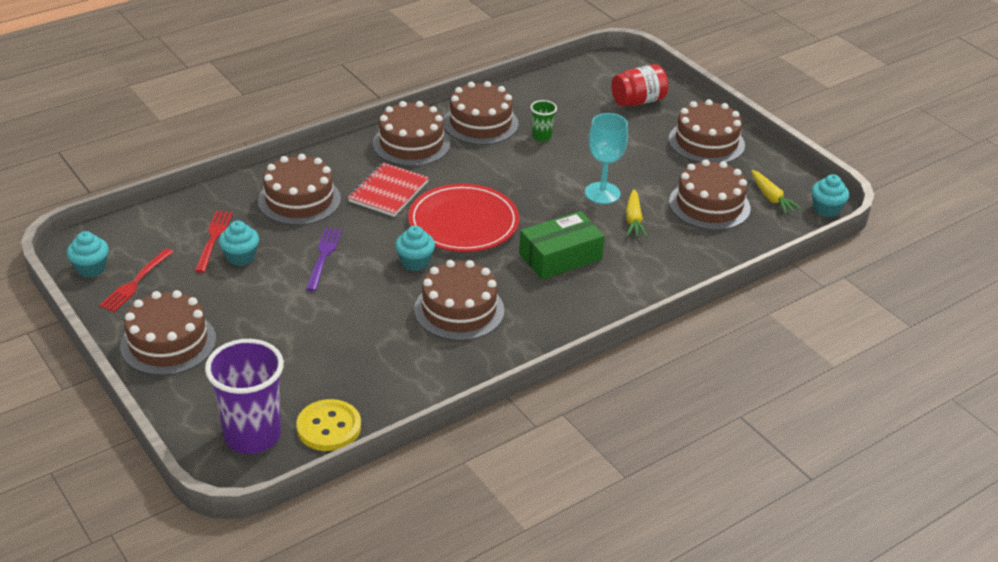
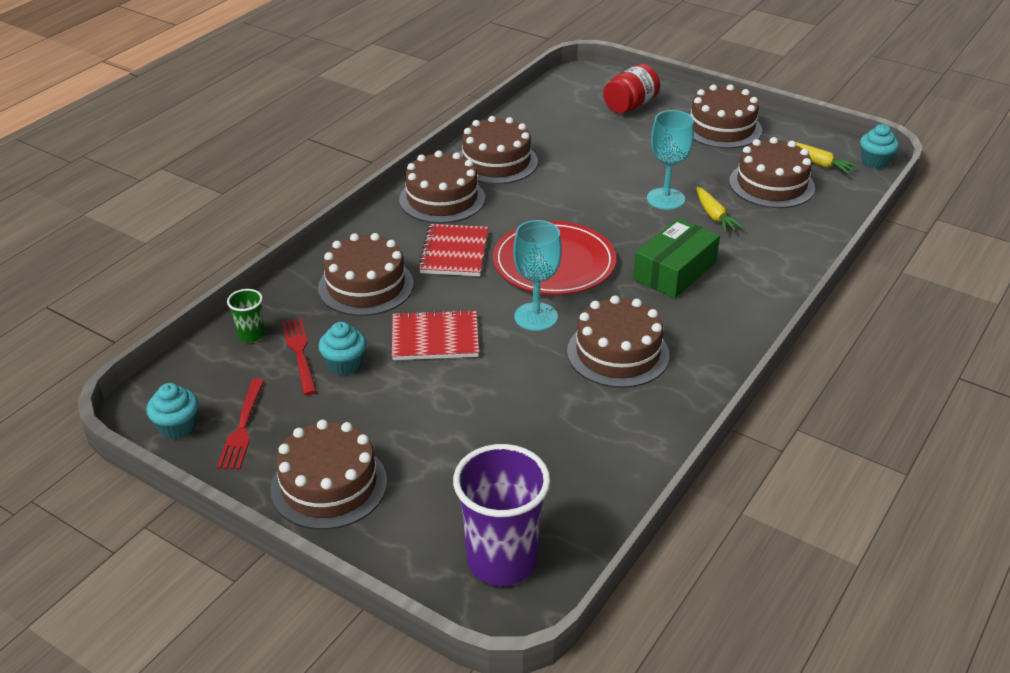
camera: 20 degrees left, 0 degrees up
yellow button [296,399,361,451] -> none
purple fork [306,228,342,291] -> red notebook [392,309,479,360]
turquoise cupcake [395,226,435,271] -> turquoise goblet [513,220,562,331]
green cup [530,100,557,141] -> green cup moved to [227,289,264,342]

